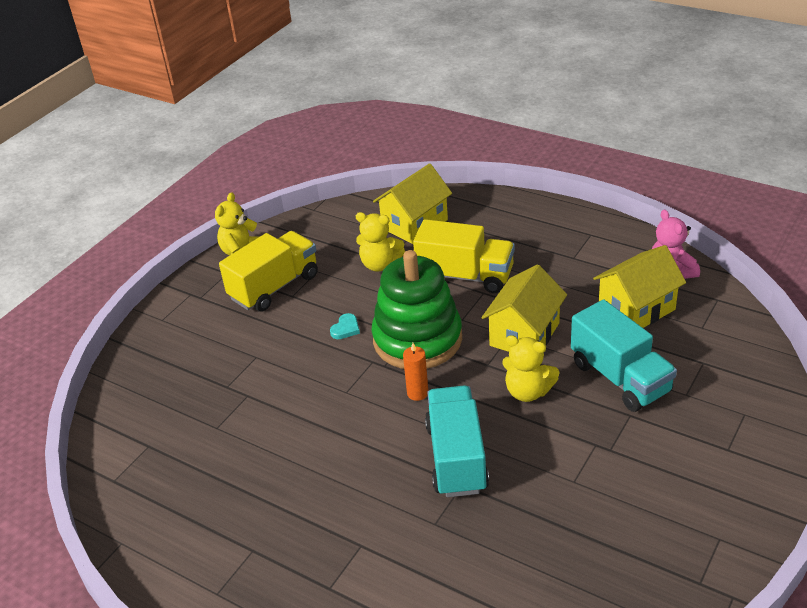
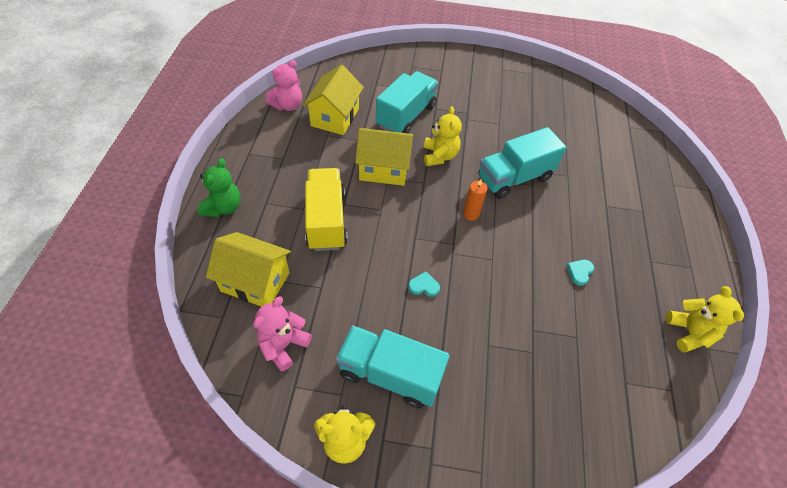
camera: 120 degrees left, 15 degrees up
yellow truck [219,231,318,312] -> turquoise truck [336,325,450,409]
yellow teddy bear [356,212,405,271] -> yellow teddy bear moved to [666,286,744,352]
green stacking toy [372,250,462,369] -> none
yellow house [593,245,686,328] -> yellow house turned 75 degrees clockwise [303,65,364,135]
none -> green teddy bear [198,158,241,217]
none -> pink teddy bear [253,296,312,371]
none -> turquoise heart [566,260,594,286]

